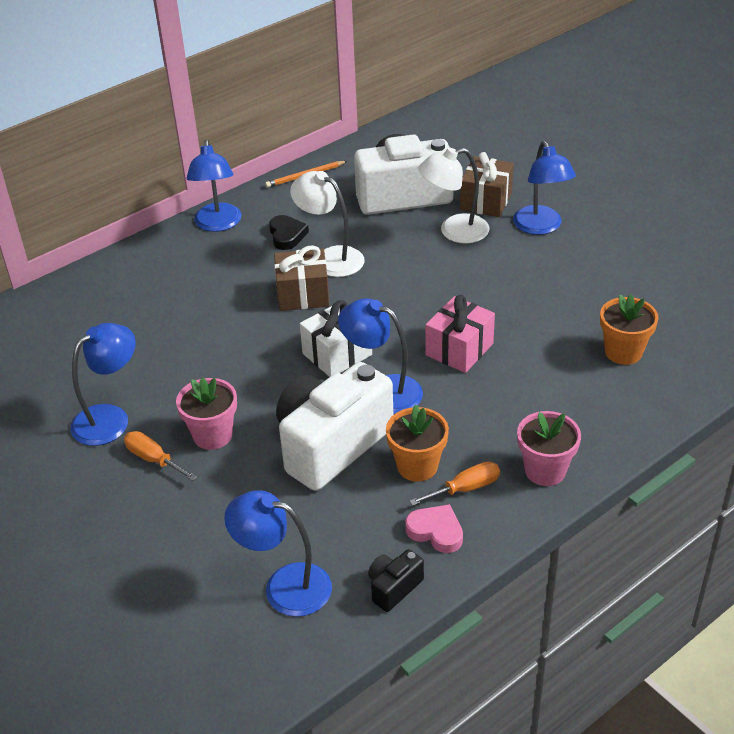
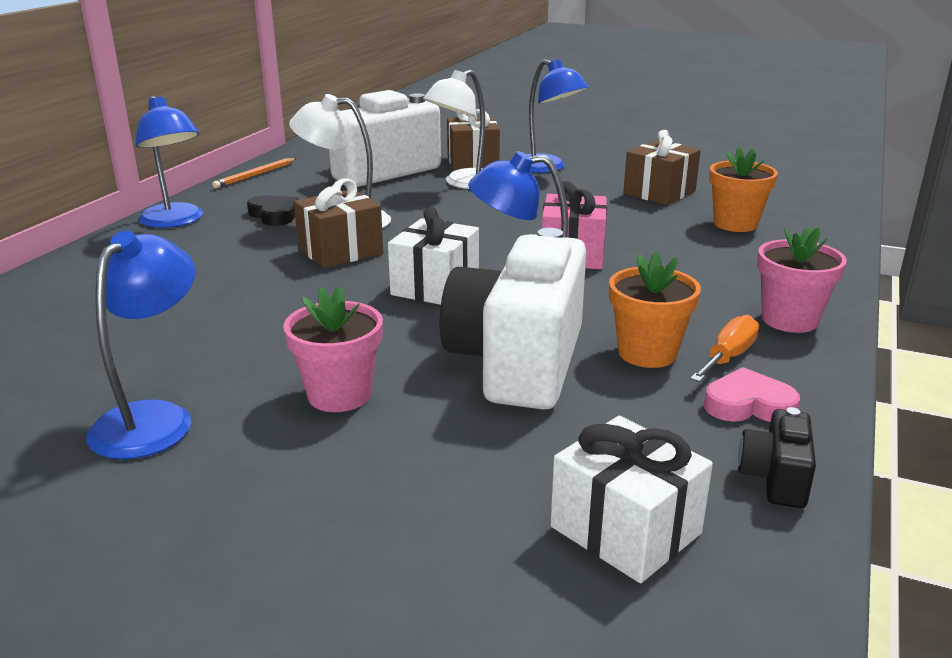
camera: 30 degrees left, 15 degrees down
orange screwdriver [124,431,197,481] -> none
blue lamp [224,490,332,617] -> white gift [550,416,713,583]
none -> brown gift [623,130,701,205]

